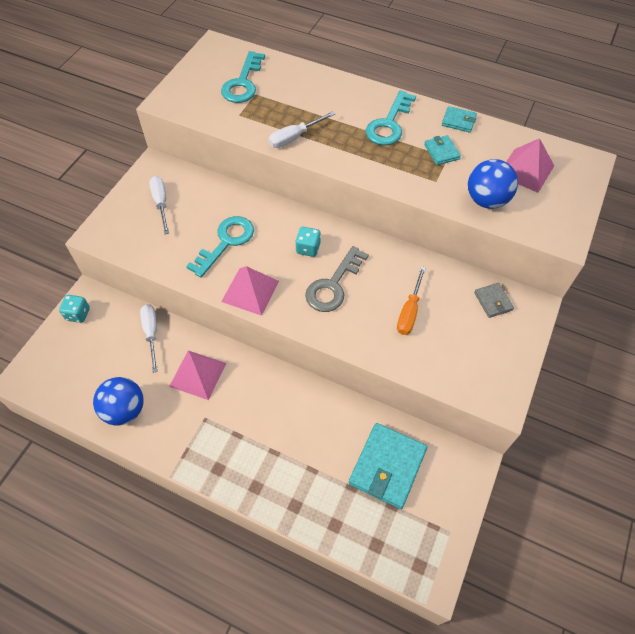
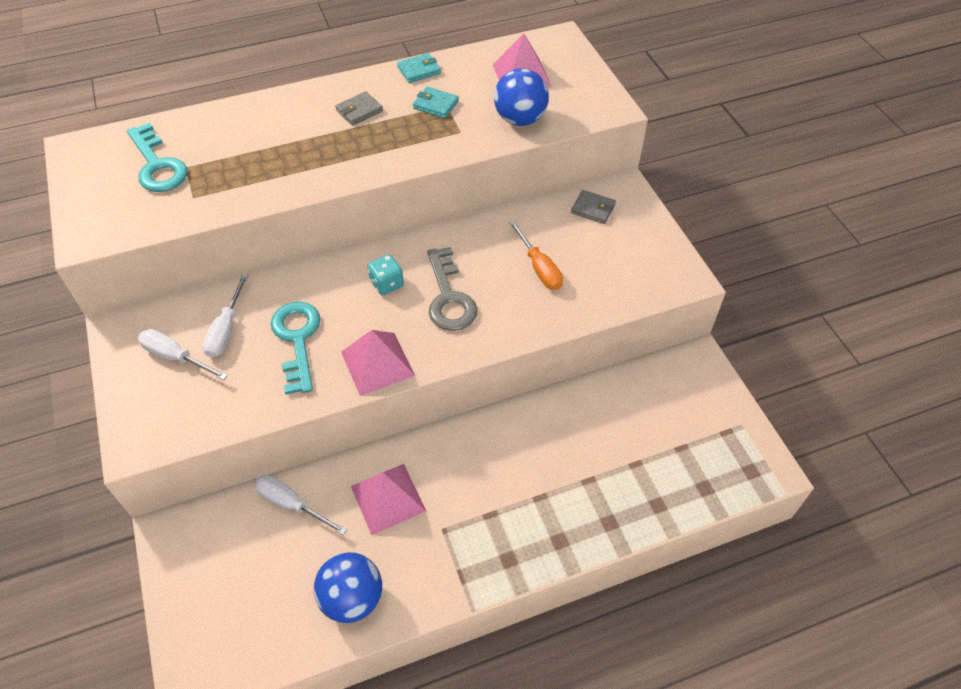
camera: 45 degrees left, 5 degrees down
turquoise dice [59,295,90,323] -> none
white screwdriver [268,111,335,148] -> white screwdriver moved to [202,274,248,358]
turquoise wallet [349,423,427,509] -> none
turquoise key [366,91,416,145] -> grey wallet [335,91,383,125]

